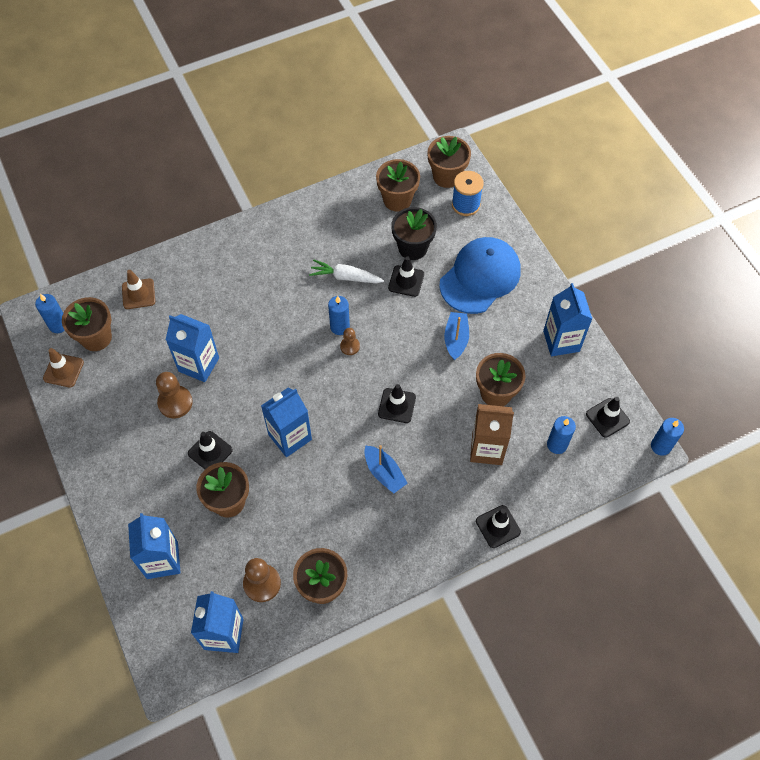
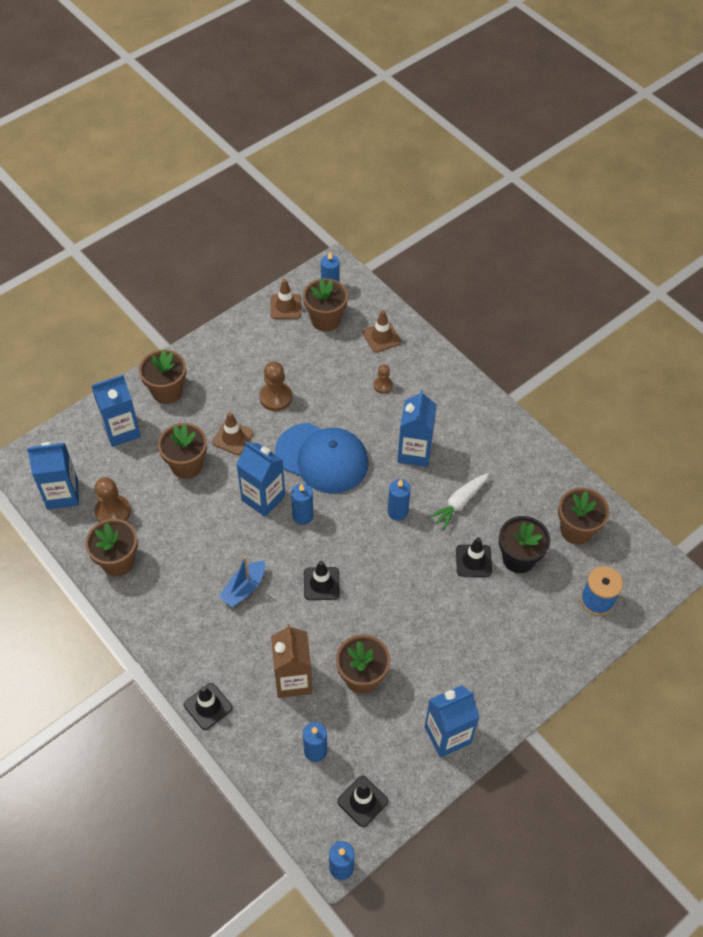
camera: 75 degrees right, 5 degrees down
blue carton [166,314,219,382] -> blue carton moved to [397,390,437,467]
black traffic cone [188,431,233,469] -> brown traffic cone [212,412,254,455]
white carrot [309,259,384,283] -> white carrot turned 135 degrees counterclockwise [428,473,489,530]
brown pawn [340,328,360,355] -> brown pawn moved to [373,365,393,393]
brown flower pot [427,136,471,188] -> brown flower pot moved to [139,349,186,404]
blue cap [439,237,521,314] -> blue cap moved to [275,423,369,493]
blue boat [444,312,469,360] -> none
none -> blue candle [291,483,313,525]

